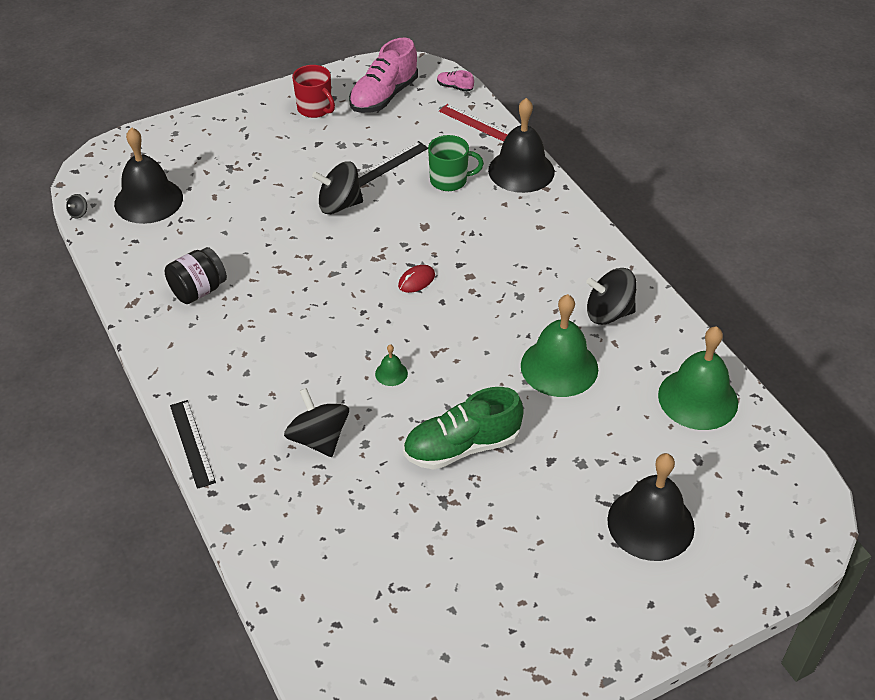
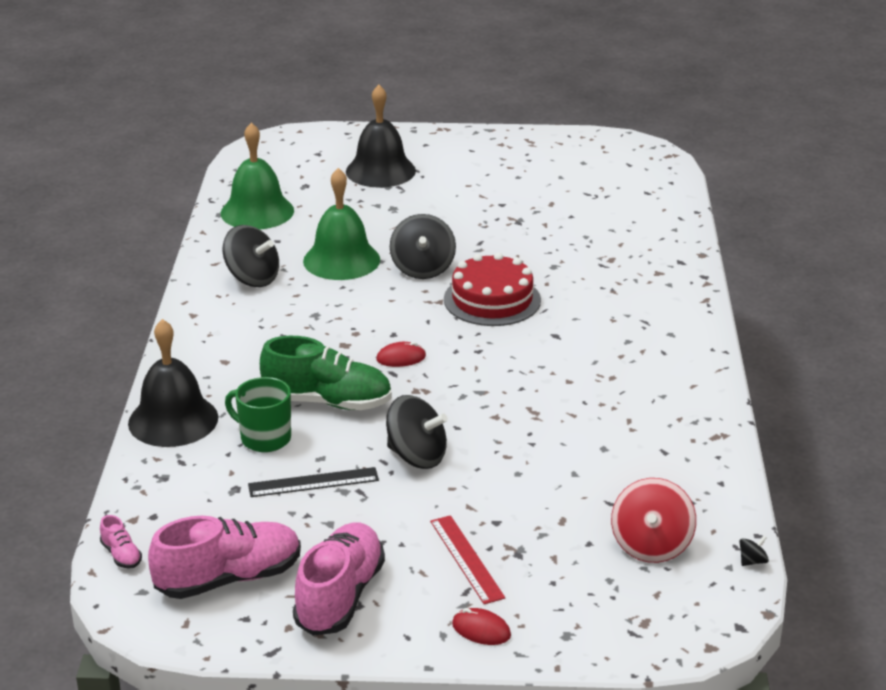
camera: 150 degrees left, 15 degrees down
black bell [114,127,183,224] -> red spinning top [611,478,696,563]
black jar [165,247,227,304] -> none
black ruler [170,400,216,489] -> none
black spinning top [284,388,349,457] -> black spinning top moved to [390,214,456,279]
red mug [292,65,335,118] -> pink shoe [293,522,385,636]
green bell [375,344,408,386] -> red cake [444,253,541,326]
green shoe [403,387,524,470] -> green shoe moved to [260,336,392,410]
red ruler [439,104,510,142] -> red ruler moved to [430,515,505,604]
none -> red mouse [452,608,511,645]

